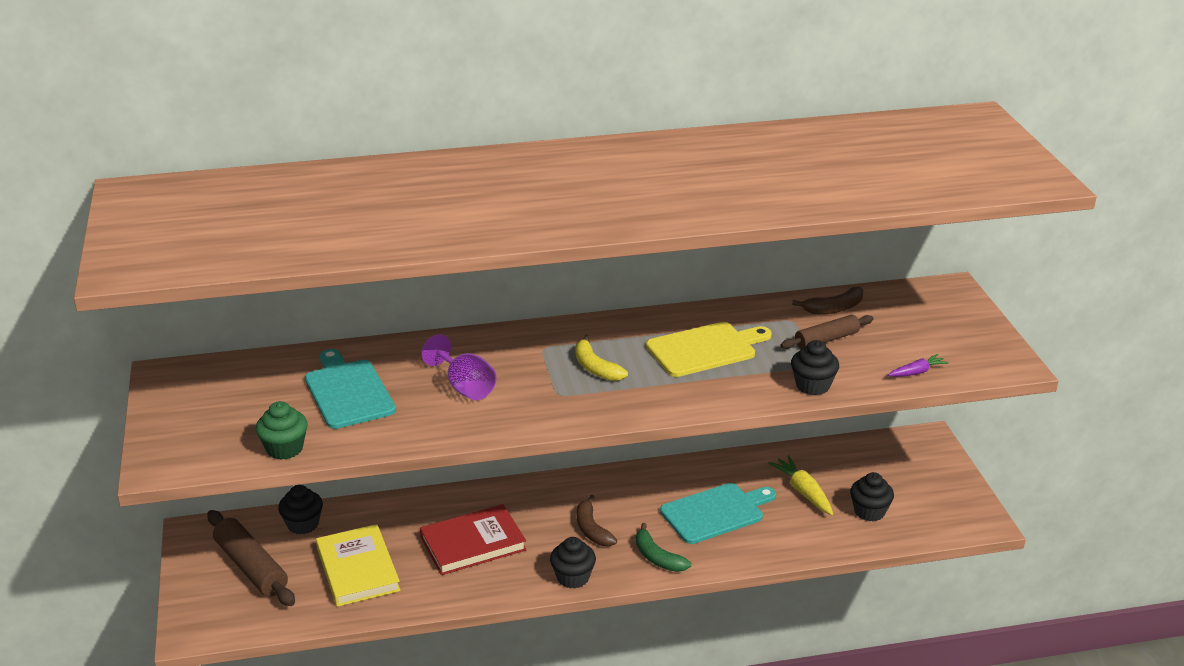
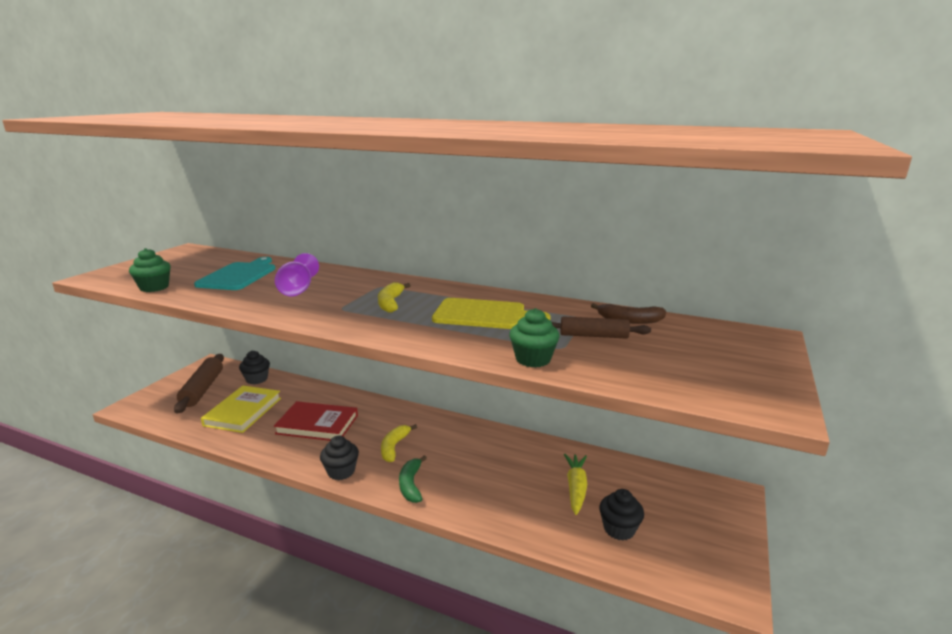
camera: 35 degrees right, 10 degrees down
brown banana [577,495,617,546] -> yellow banana [381,424,417,462]
turquoise cutting board [660,483,776,544] -> none
black cupcake [791,340,839,395] -> green cupcake [509,308,560,368]
purple carrot [888,354,949,377] -> none

